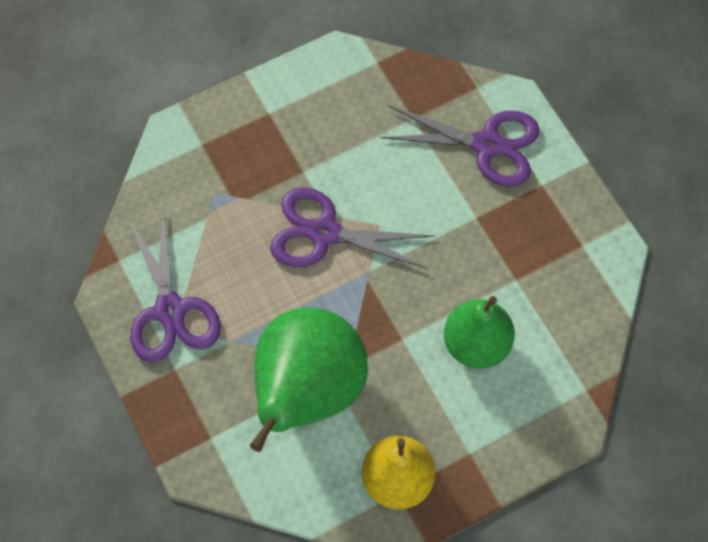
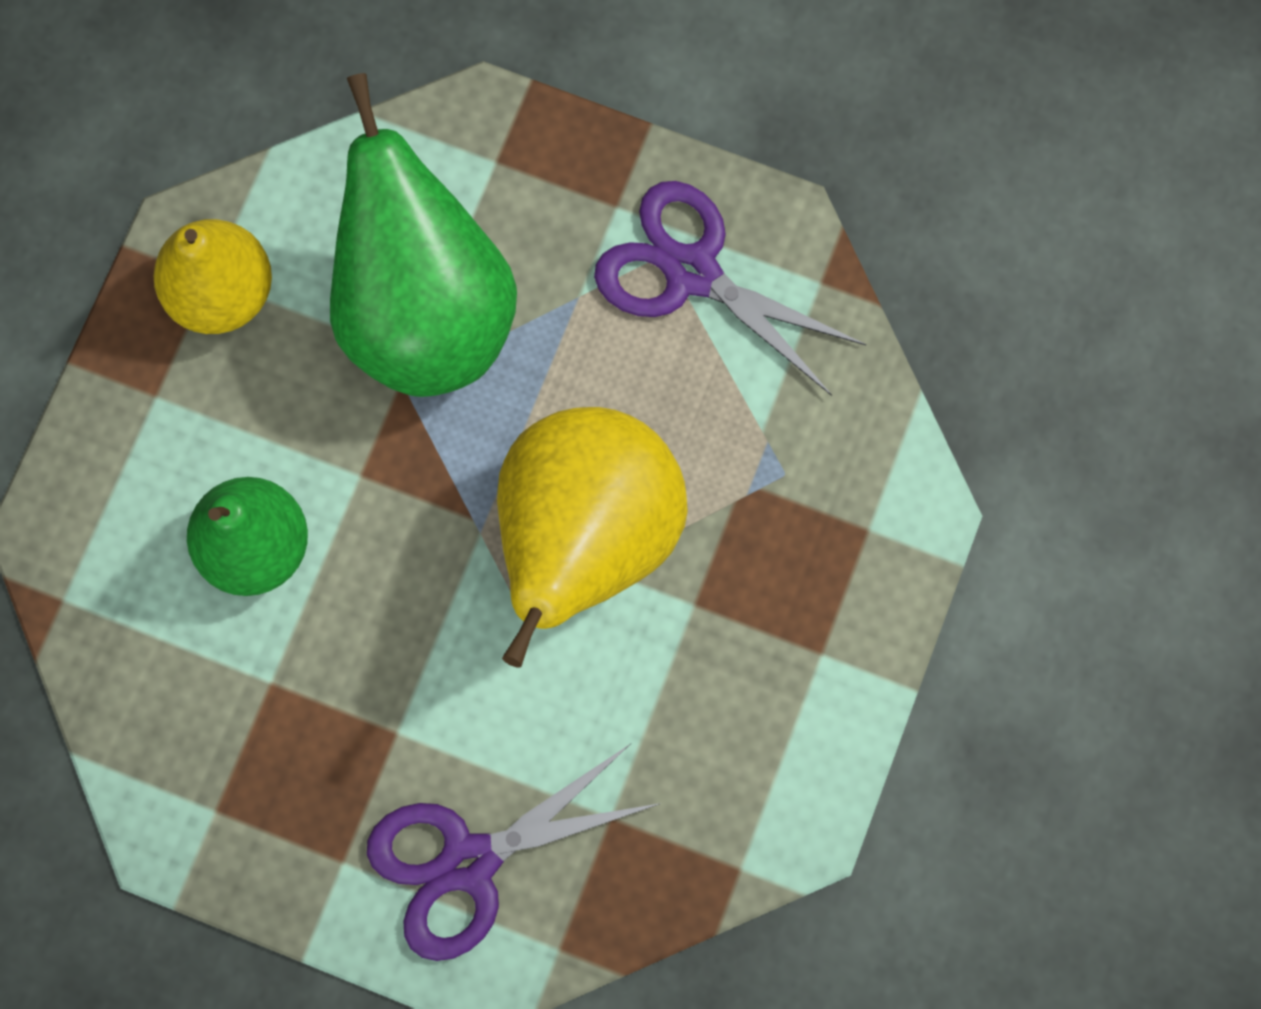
camera: 140 degrees right, 10 degrees up
purple scissors [270,187,435,269] -> yellow pear [497,407,688,668]

